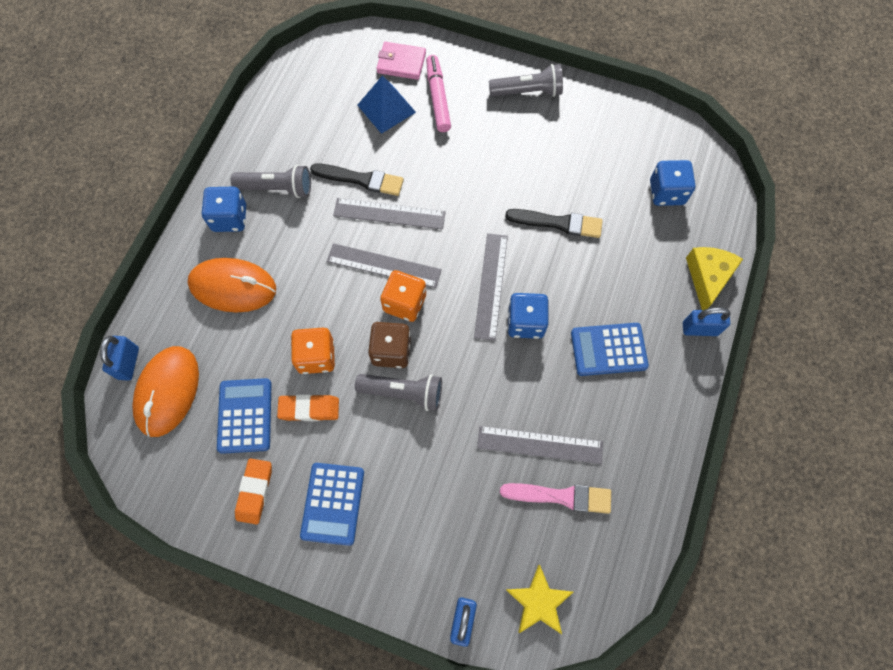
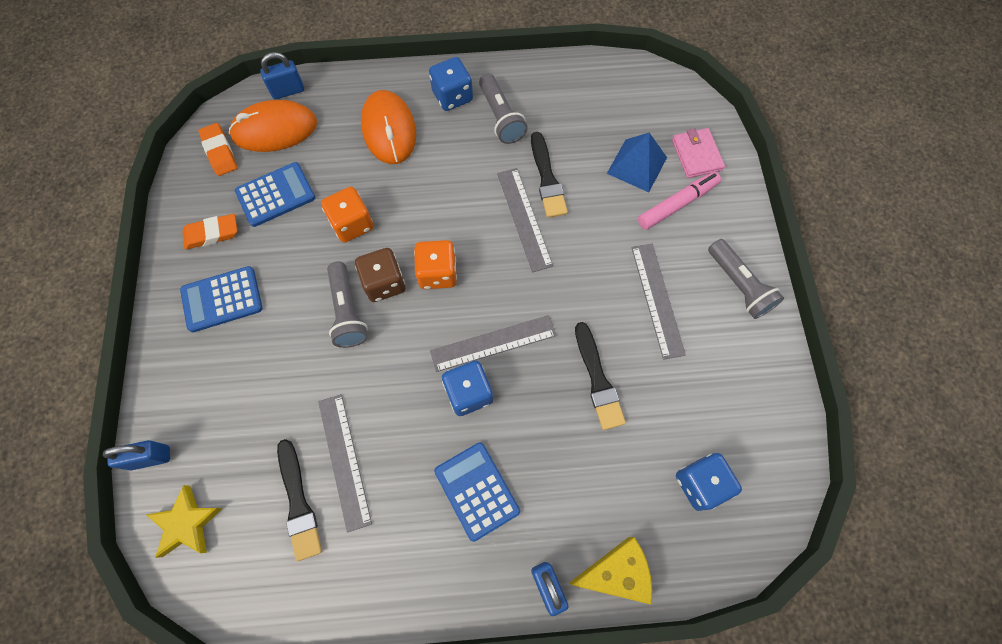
camera: 65 degrees right, 0 degrees up
orange eraser [277,394,339,421] -> orange eraser moved to [198,123,237,176]
grey ruler [327,243,442,288] -> grey ruler moved to [631,244,686,360]
pink brush [500,483,611,514] -> black brush [277,439,322,561]

